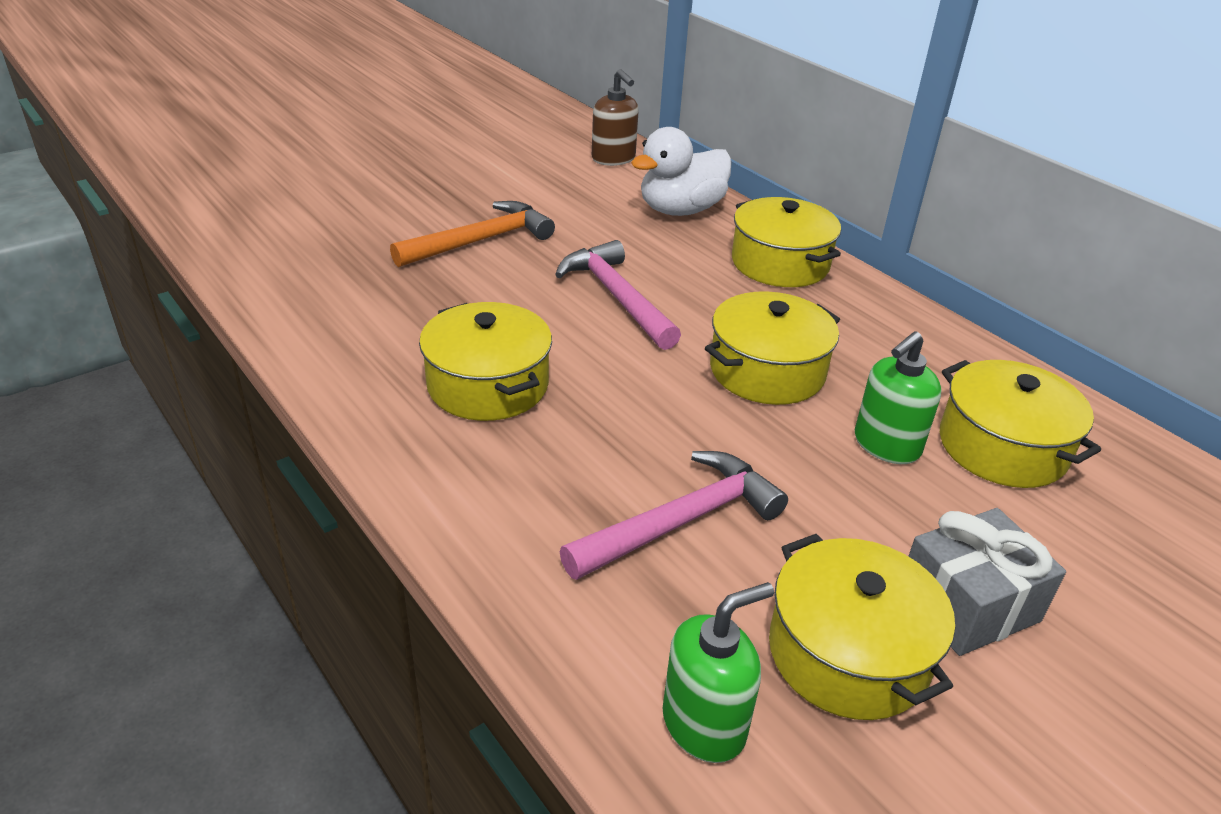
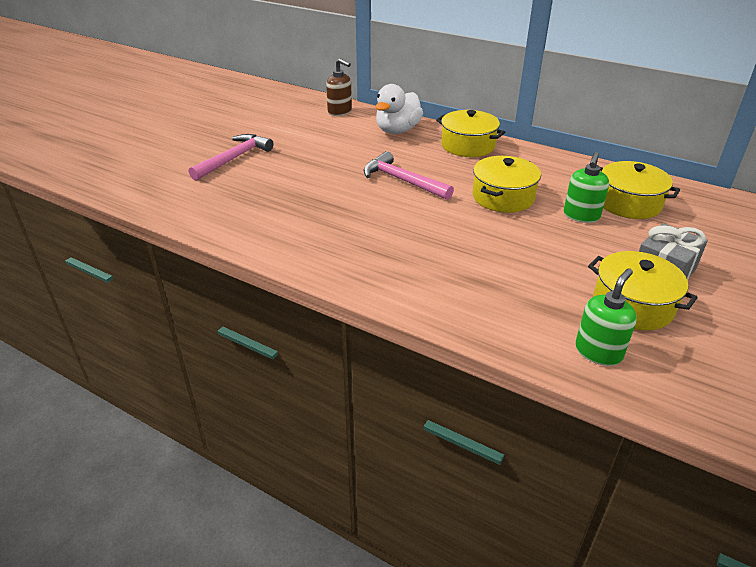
camera: 20 degrees left, 0 degrees up
orange hammer [390,201,555,267] -> none
yellow pot [419,302,552,421] -> none
pink hammer [559,451,788,580] -> pink hammer moved to [189,134,273,181]

